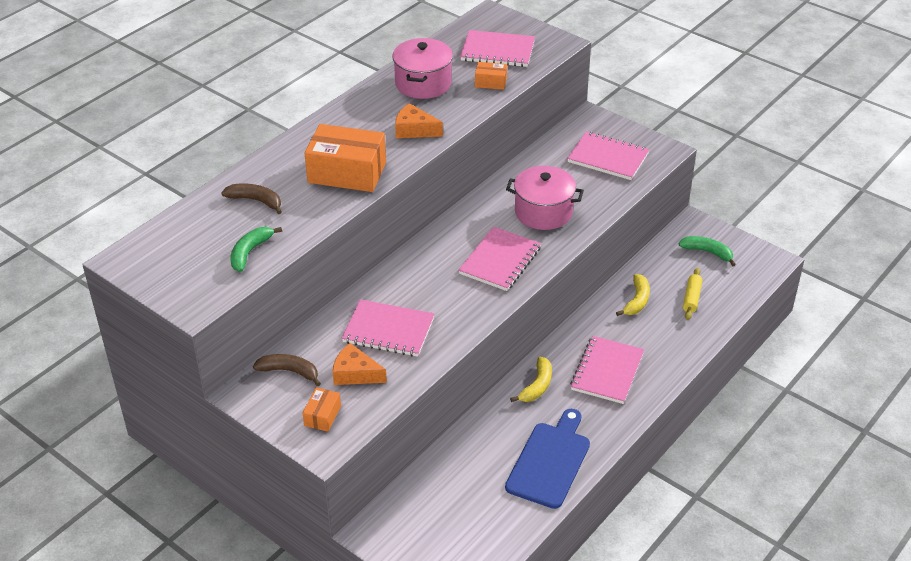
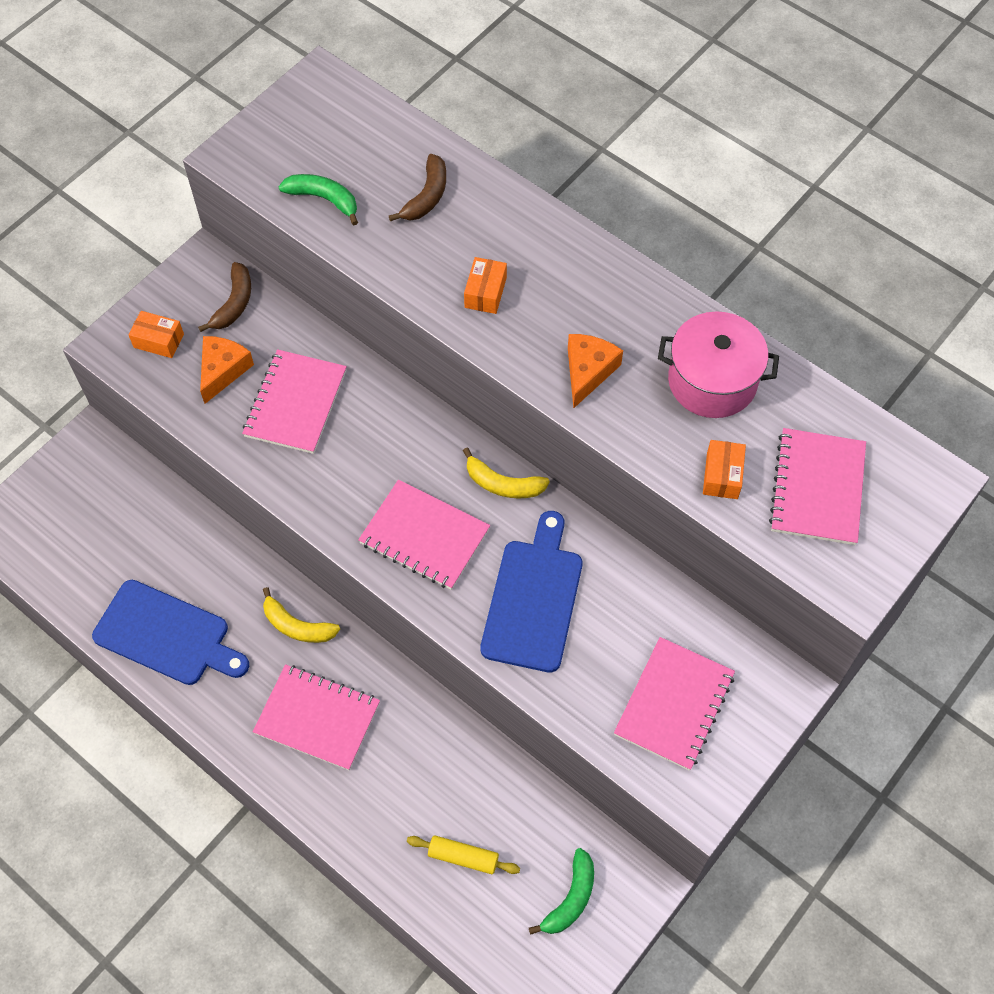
camera: 90 degrees right, 20 degrees up
orange box [305,124,386,192] -> orange box [464,257,507,314], size x0.47
pink pot [506,166,584,230] -> blue cutting board [480,511,583,672]
yellow banana [616,274,650,316] -> yellow banana moved to [463,448,550,499]

